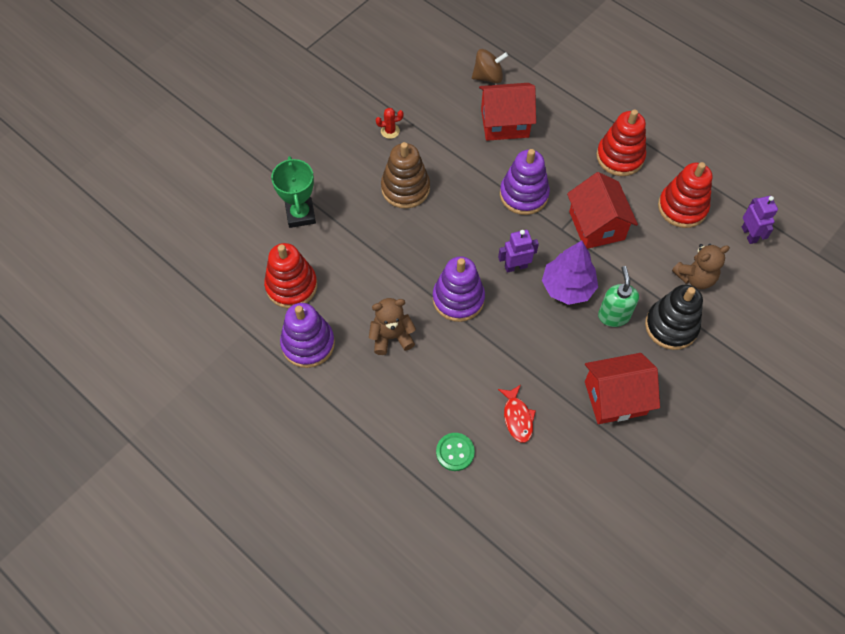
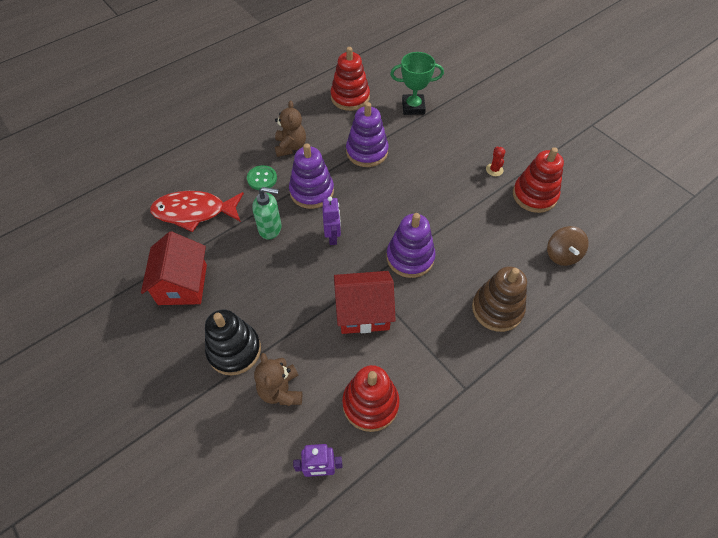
camera: 100 degrees right, 5 degrees down
purple stacking toy [280,303,335,368] -> purple stacking toy moved to [346,102,389,167]
brown stacking toy [381,142,430,209] -> brown stacking toy moved to [472,266,527,332]
green button [436,433,475,471] -> green button moved to [247,165,277,190]
red house [479,83,536,141] -> none
red fish [498,385,536,443] -> red fish [150,191,244,232], size x1.82
purple tree [542,241,598,305] -> none
red stacking toy [596,110,646,176] -> red stacking toy moved to [513,147,564,213]
green soap dispenser [598,266,639,327] -> green soap dispenser moved to [252,187,282,240]

